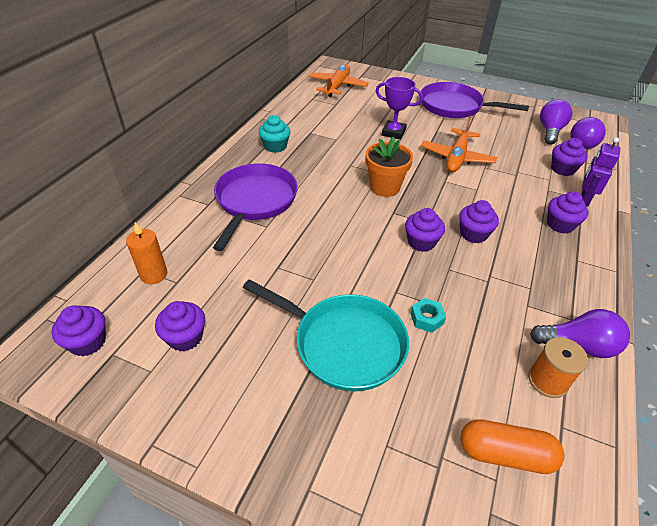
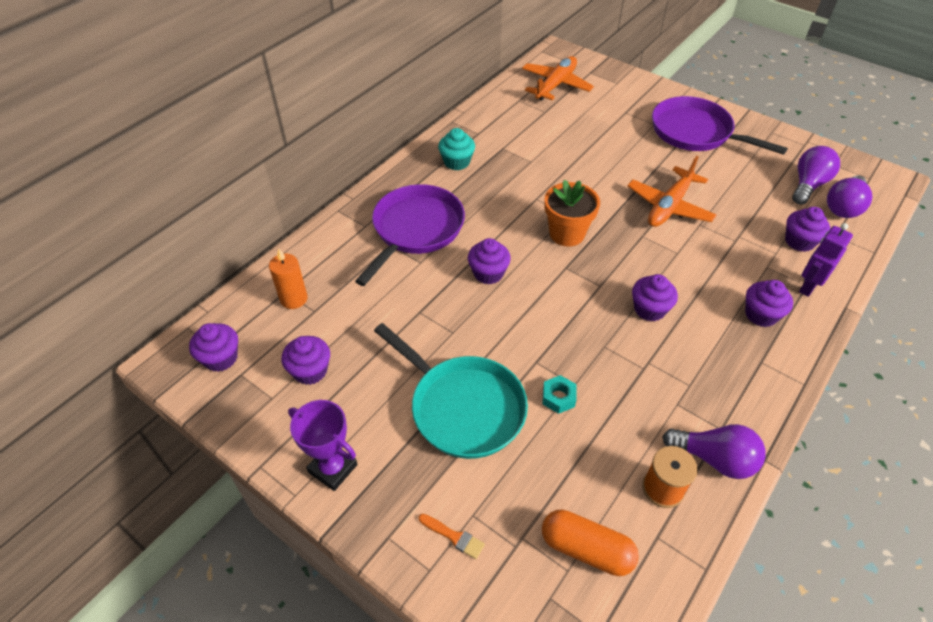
camera: 15 degrees right, 5 degrees up
purple trophy [376,77,423,140] -> purple trophy moved to [288,400,357,491]
purple cupcake [405,208,445,252] -> purple cupcake moved to [468,238,511,284]
none -> orange brush [418,514,485,559]

